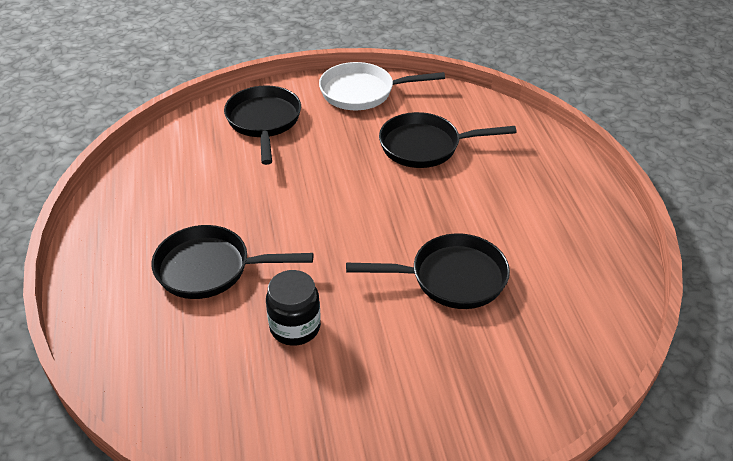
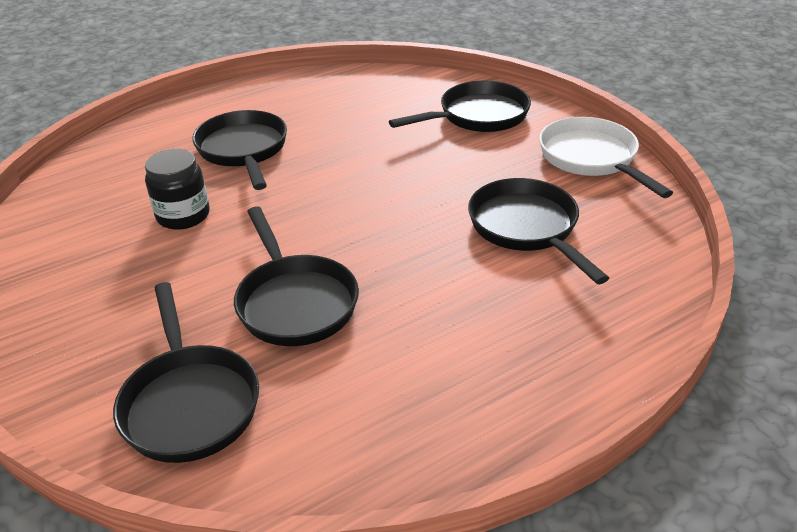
camera: 70 degrees right, 5 degrees down
none -> black pan [113,282,259,463]

